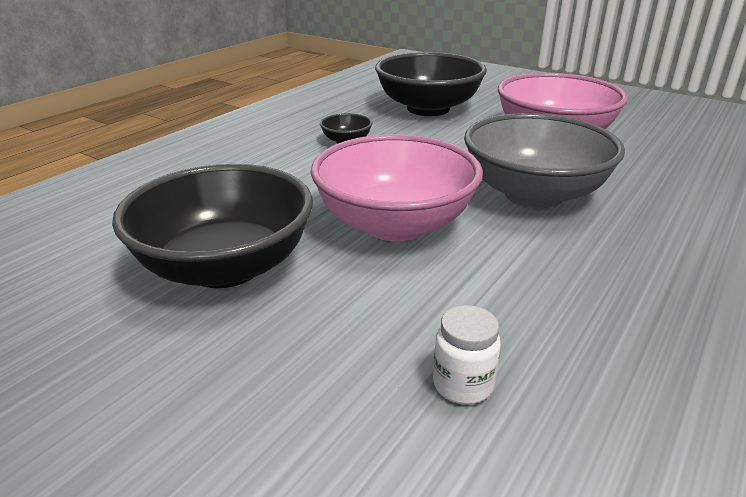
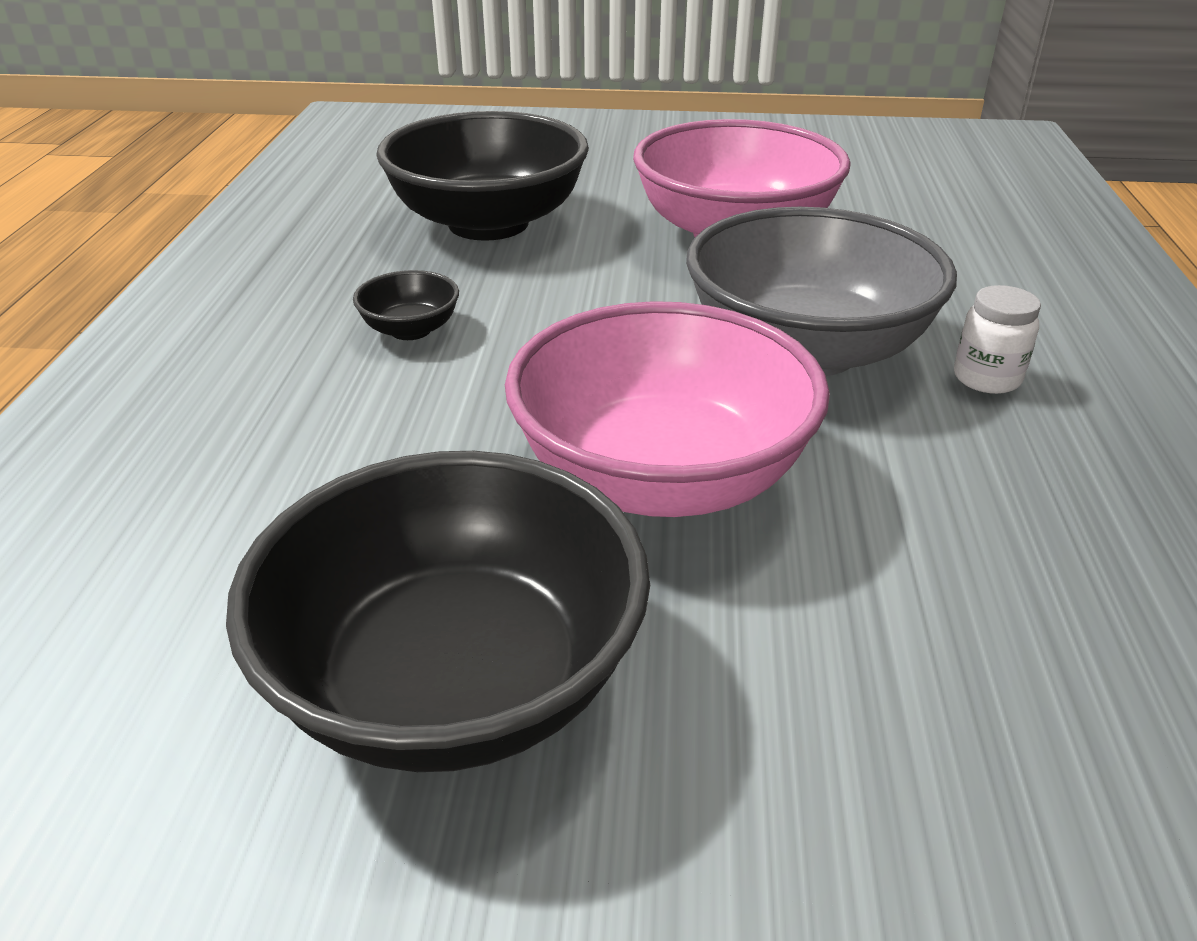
camera: 30 degrees left, 5 degrees up
white jar [433,305,501,405] -> white jar moved to [954,285,1041,394]

